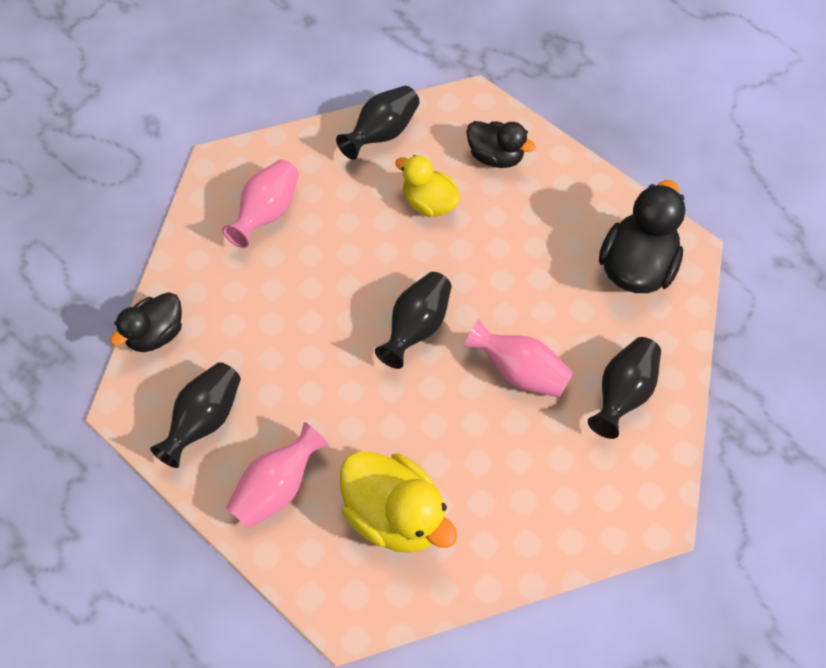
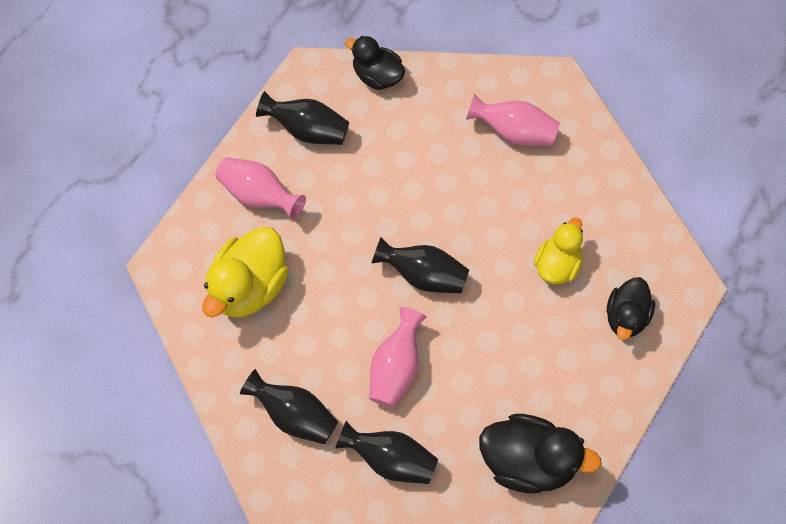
camera: 80 degrees right, 5 degrees up
black vase [336,86,420,160] -> black vase moved to [240,369,338,444]

